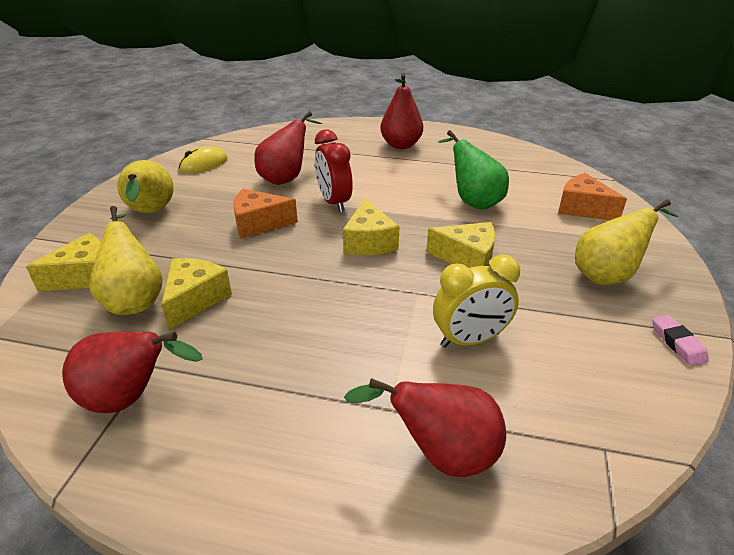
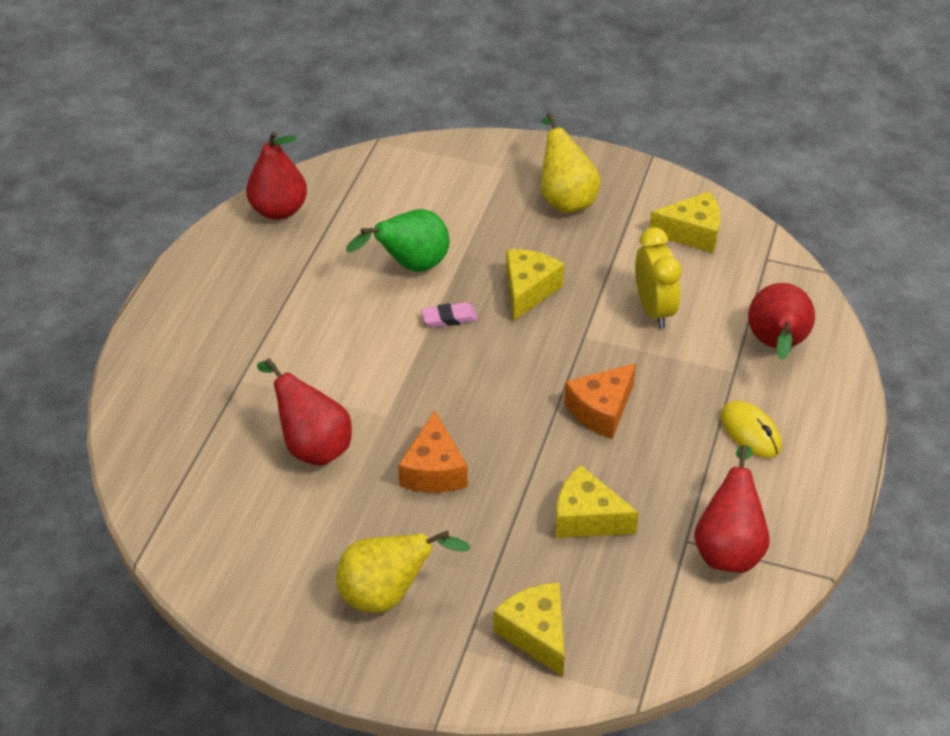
camera: 85 degrees left, 10 degrees up
yellow pear [89,206,163,315] -> none
yellow mouse [179,146,228,173] -> yellow mouse moved to [720,401,782,458]
red clock [315,129,353,212] -> none
yellow cheese [343,199,400,255] -> yellow cheese moved to [649,191,720,253]
red pear [380,73,423,149] -> red pear moved to [246,131,307,220]
orange cheese [558,173,627,220] -> orange cheese moved to [564,363,636,439]
pink eraser [652,315,709,366] -> pink eraser moved to [421,302,478,327]

